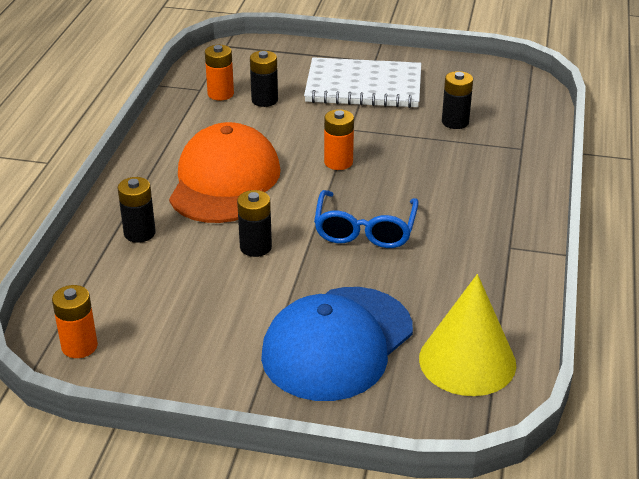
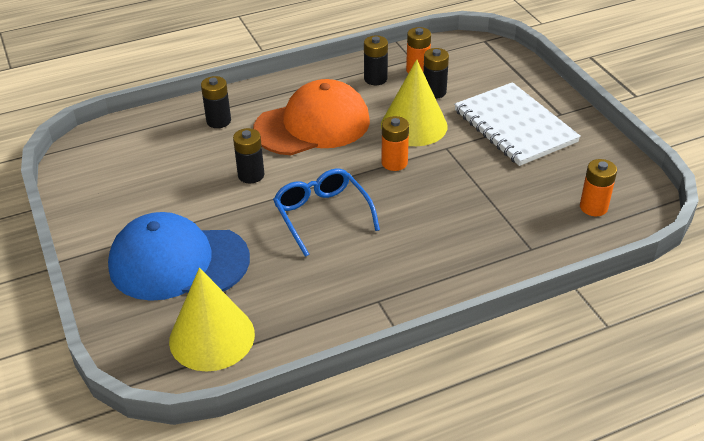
camera: 55 degrees right, 5 degrees up
orange battery [52,285,98,358] -> orange battery moved to [580,159,617,216]
blue glasses [314,190,419,248] -> blue glasses turned 90 degrees clockwise [273,168,380,257]
black battery [442,71,473,129] -> black battery moved to [364,36,388,85]
none -> yellow cone [381,59,447,146]

